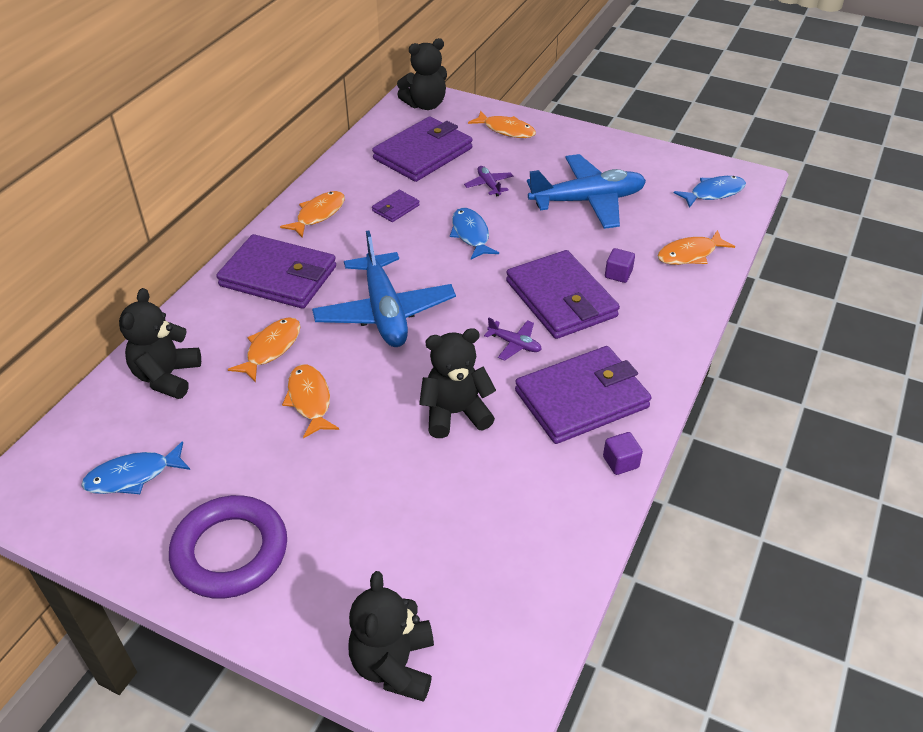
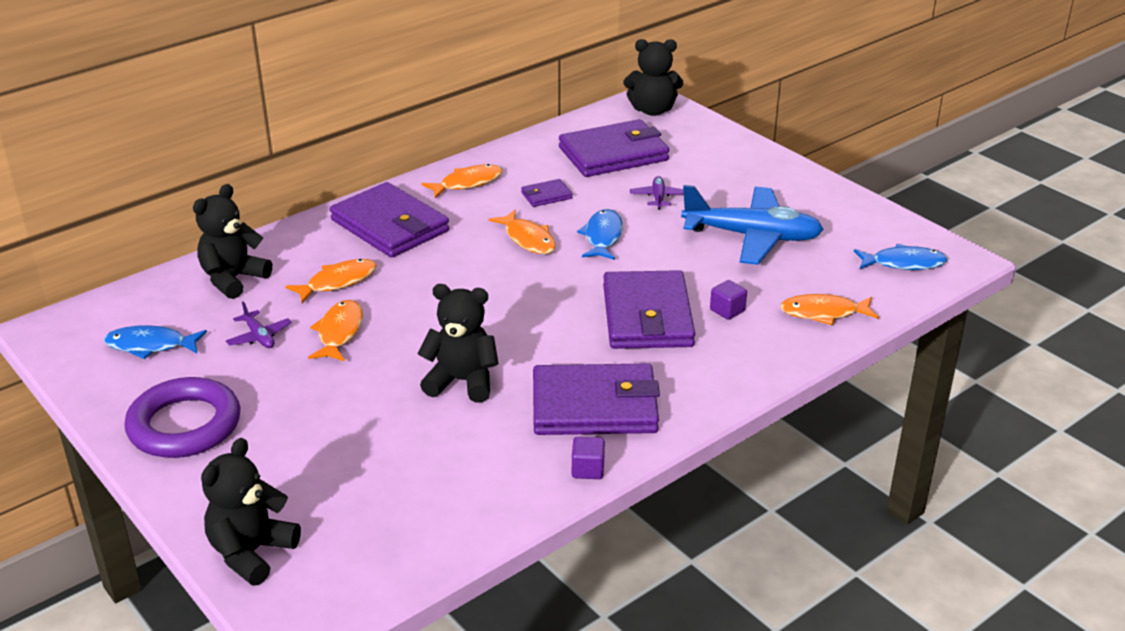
camera: 25 degrees right, 10 degrees down
blue plane [312,231,456,347] -> none
orange fish [468,111,536,138] -> orange fish moved to [489,210,556,254]
purple plane [484,318,542,361] -> purple plane moved to [226,302,292,348]

